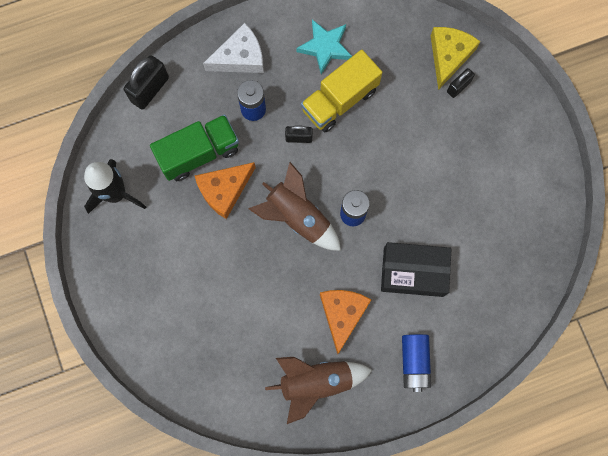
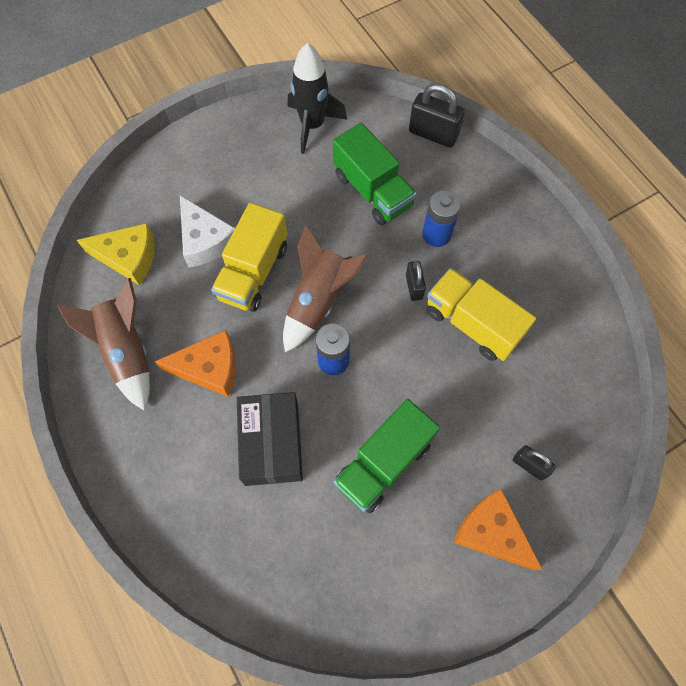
camera: 80 degrees right, 10 degrees down
orange cheese [195,162,256,219] -> orange cheese moved to [454,488,543,570]
white cheese [203,23,264,73] -> white cheese moved to [180,196,235,267]
turquoise star [296,19,352,74] -> none
blue battery [402,334,431,392] -> none
yellow cheese [431,27,480,90] -> yellow cheese moved to [77,223,155,286]
none -> yellow truck [211,203,287,312]
none -> green truck [334,399,440,513]

